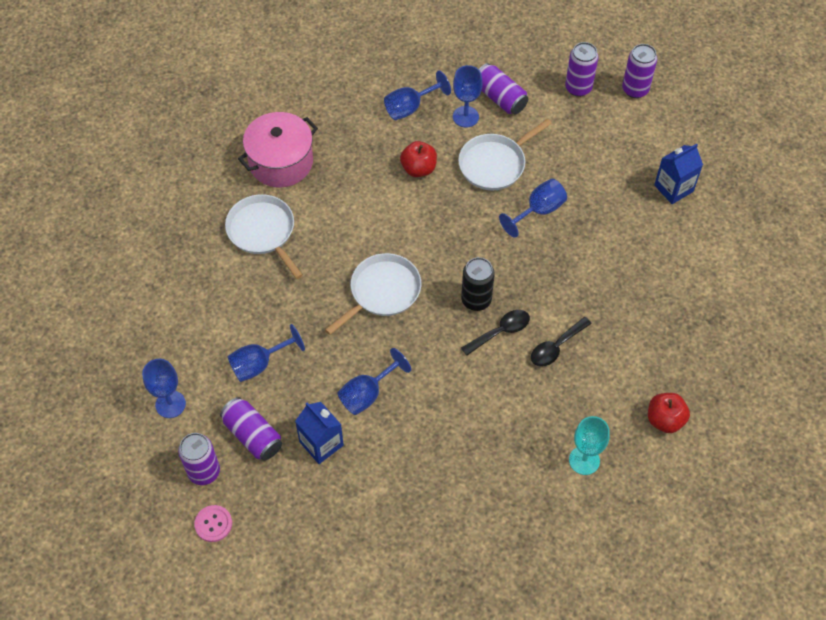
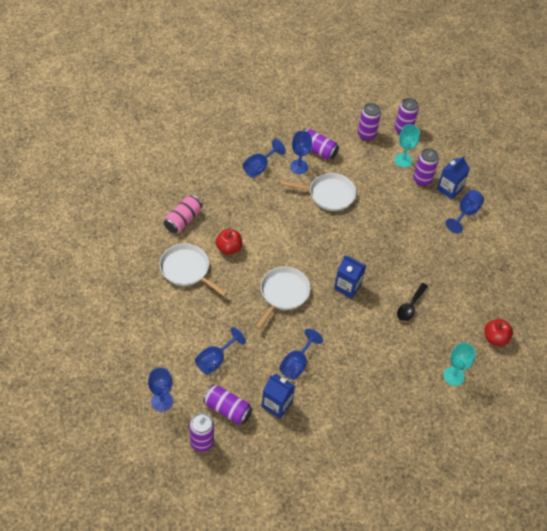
camera: 20 degrees left, 5 degrees down
pink button [194,505,232,542] -> none
pink pot [238,112,318,187] -> pink can [164,195,203,233]
red apple [400,141,437,177] -> red apple moved to [216,229,242,255]
white pan [458,119,552,190] -> white pan turned 120 degrees counterclockwise [281,173,356,211]
black can [461,257,495,311] -> blue carton [334,255,366,298]
black spoon [461,310,530,356] -> none
blue goblet [499,179,567,238] -> blue goblet moved to [445,190,484,233]
none -> turquoise goblet [394,124,420,167]
none -> purple can [413,148,439,186]

